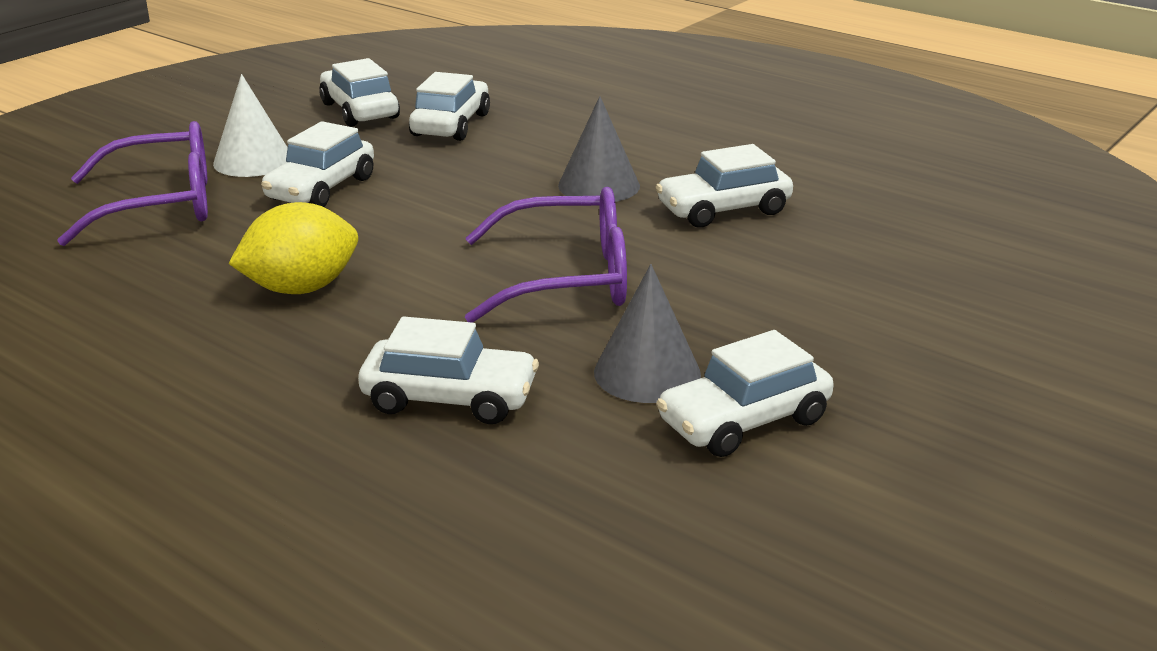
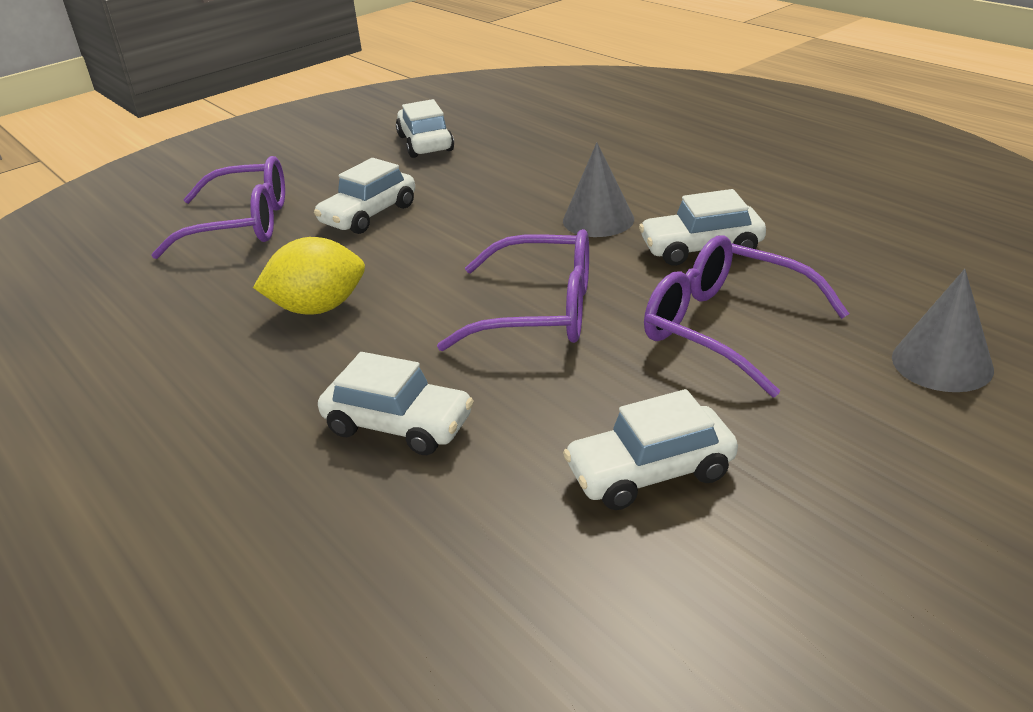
camera: 15 degrees right, 5 degrees up
white cone [213,74,288,177] -> none
white car [409,72,490,141] -> none
grey cone [594,264,701,403] -> grey cone moved to [892,269,994,392]
none -> purple glasses [644,235,849,398]

